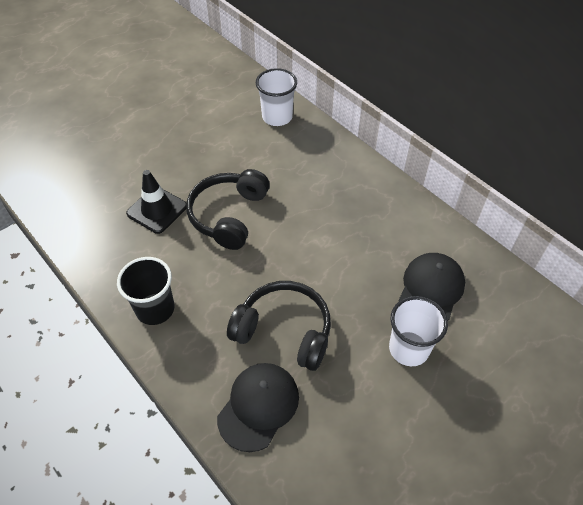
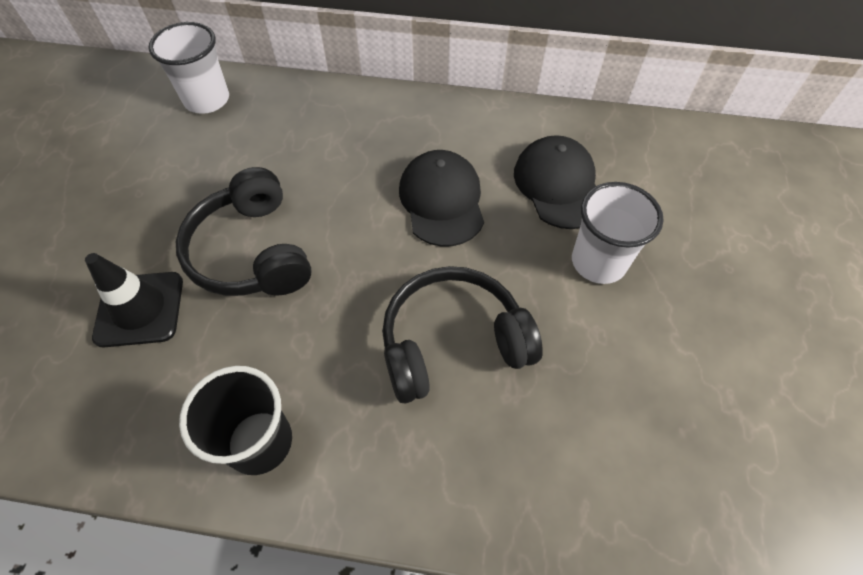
camera: 40 degrees left, 5 degrees up
black cap [217,363,299,452] -> black cap moved to [399,150,484,247]

